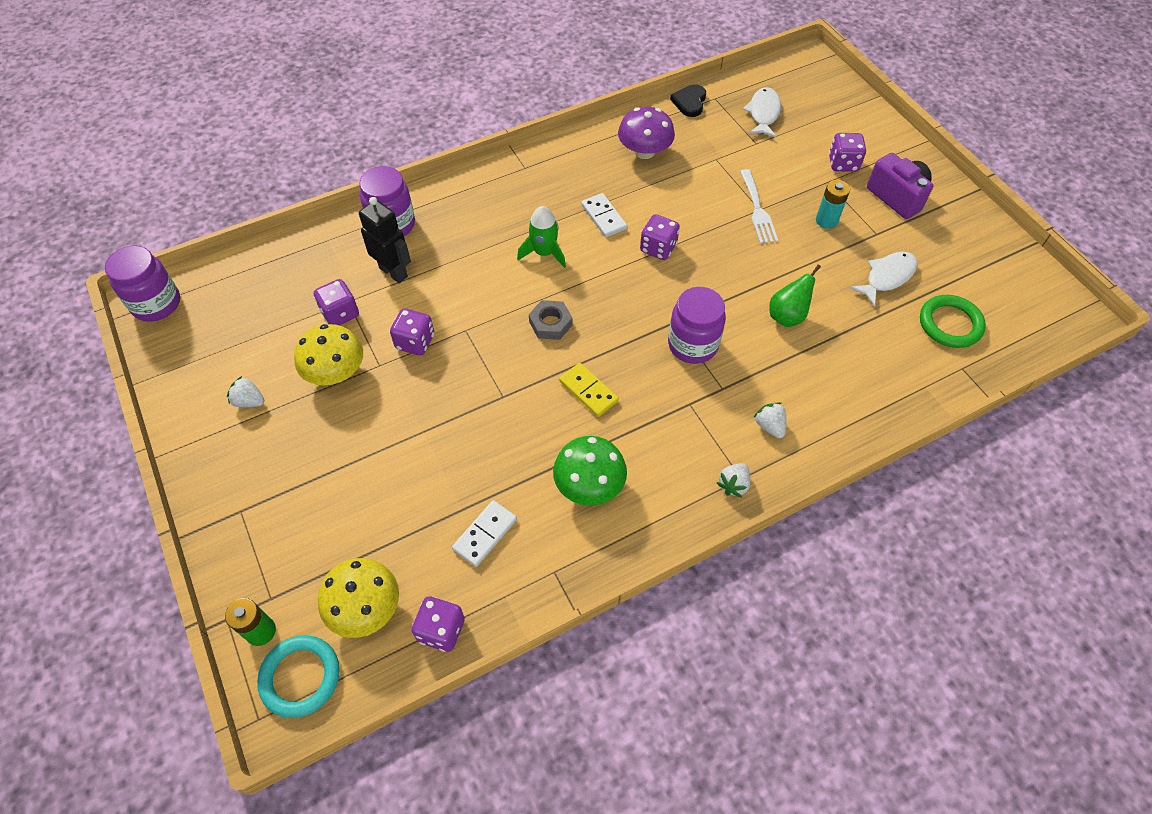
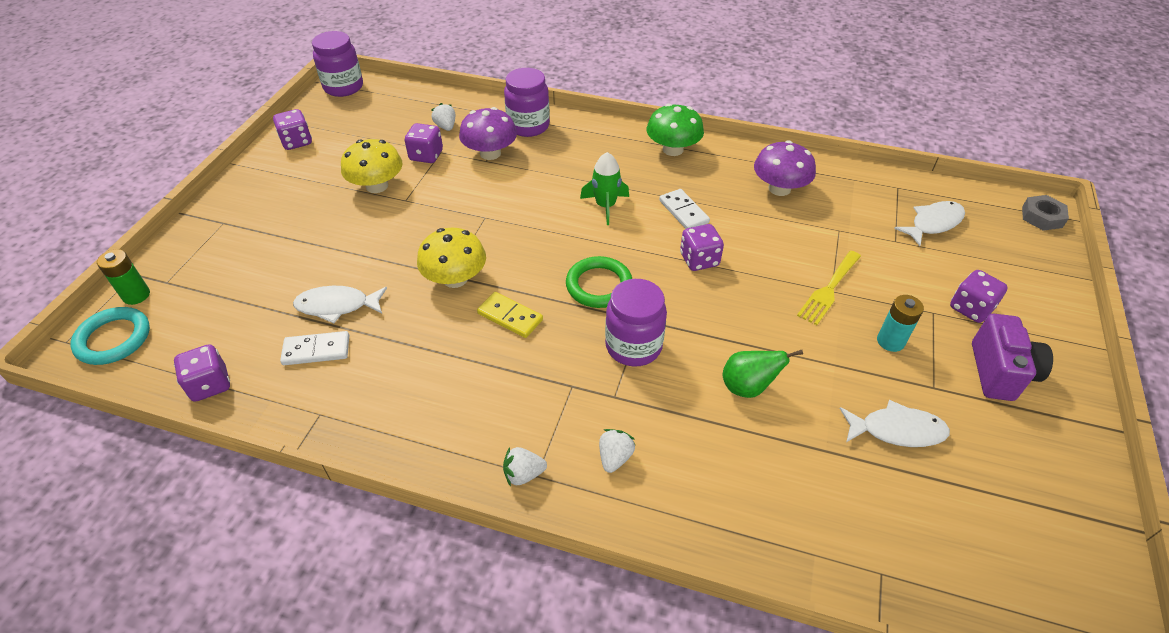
camera: 45 degrees right, 10 degrees down
white strawberry [227,376,265,407] -> white strawberry moved to [431,103,455,131]
yellow mushroom [318,558,399,638] -> yellow mushroom moved to [417,228,486,288]
black robot [359,197,411,283] -> purple mushroom [459,107,517,160]
purple dice [390,308,434,355] -> purple dice moved to [273,109,312,150]
grey nut [529,300,573,340] -> grey nut moved to [1022,195,1069,231]
green mushroom [553,436,627,506] -> green mushroom moved to [647,104,704,156]
yellow domino [559,363,619,417] -> yellow domino turned 60 degrees counterclockwise [477,292,543,338]
white domino [581,193,627,238] -> white domino turned 45 degrees counterclockwise [659,189,710,229]
black heart [670,84,706,117] -> none
white fork [740,169,778,244] -> yellow fork [797,251,861,325]
green ring [920,295,986,348] -> green ring moved to [566,256,632,308]
none -> white fish [293,286,387,323]

